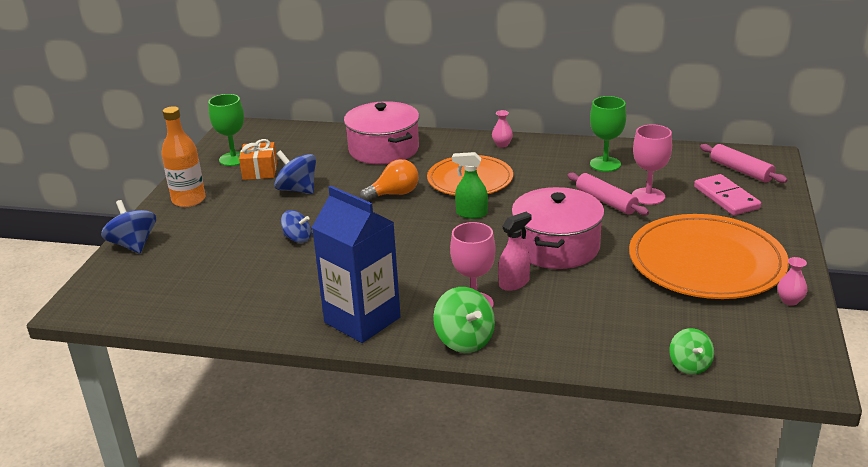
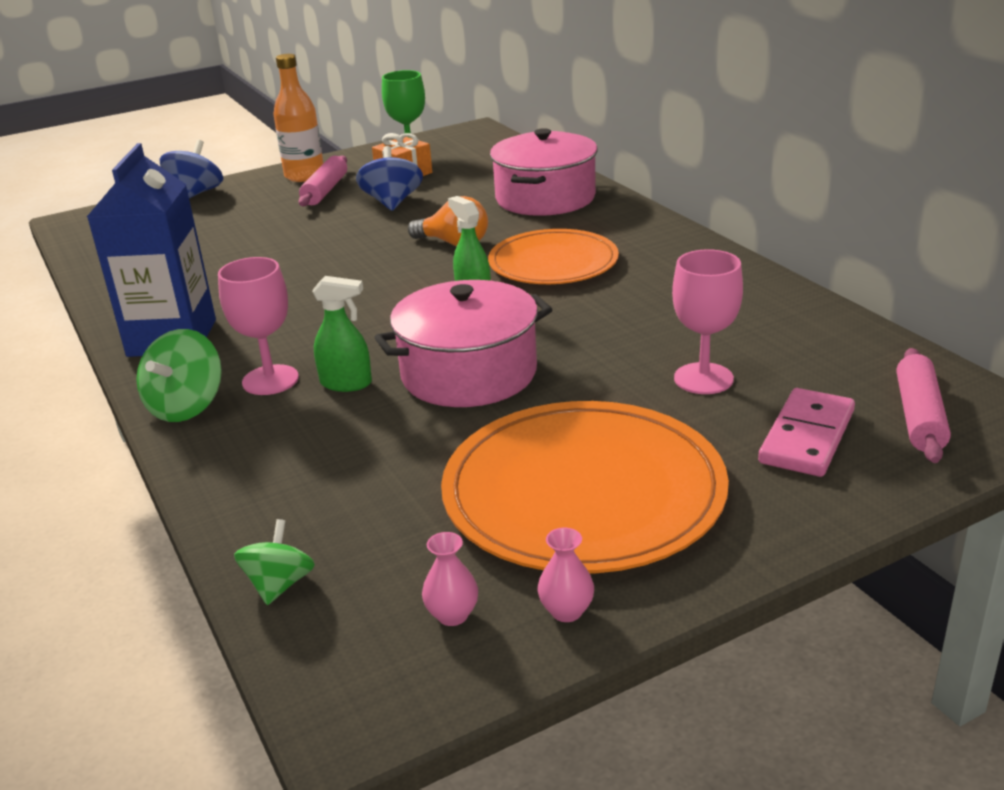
camera: 50 degrees right, 0 degrees up
blue spinning top [281,210,311,243] -> none
pink vase [492,110,513,148] -> pink vase moved to [422,532,478,626]
pink spray bottle [498,212,532,291] -> green spray bottle [312,276,372,392]
pink rolling pin [567,173,649,216] -> pink rolling pin moved to [299,156,347,207]
green goblet [590,96,626,172] -> none
green spinning top [669,328,714,375] -> green spinning top turned 150 degrees clockwise [234,519,315,605]

